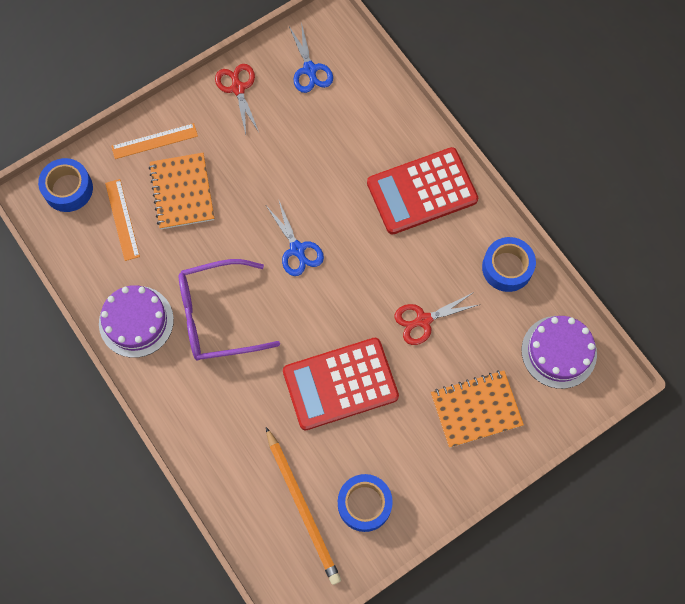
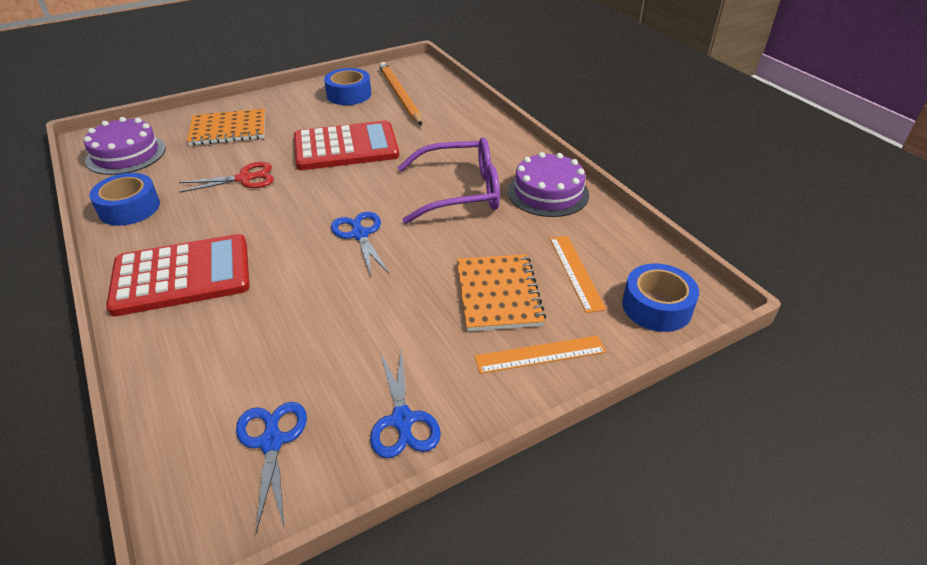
camera: 175 degrees left, 30 degrees down
red scissors [215,64,259,134] -> blue scissors [370,349,441,458]

